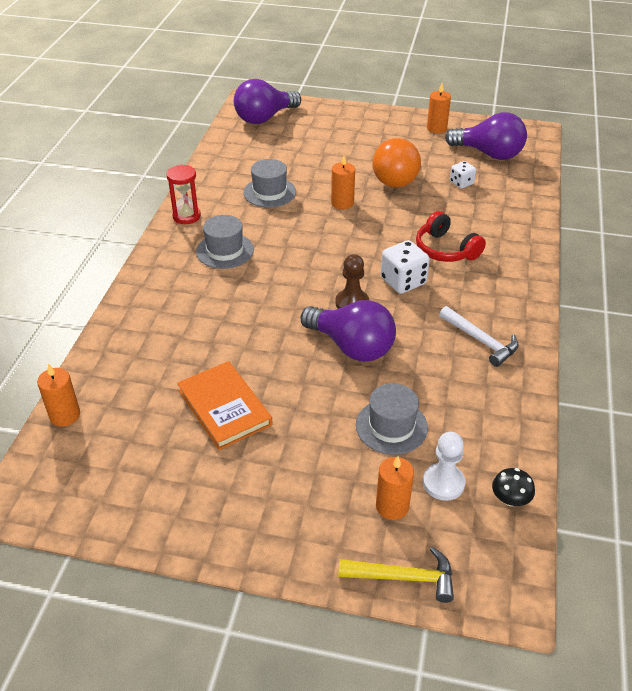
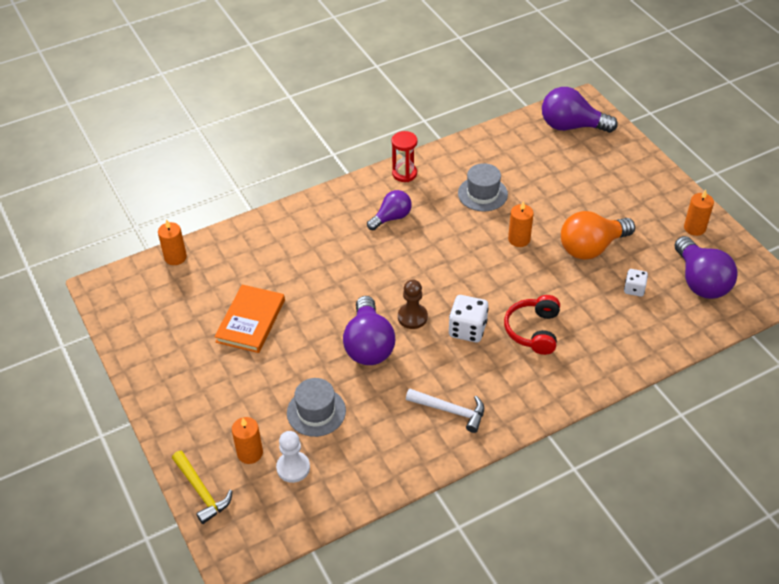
camera: 50 degrees right, 5 degrees up
grey hat [196,215,254,269] -> purple light bulb [367,190,412,230]
white hammer [439,306,518,367] -> white hammer turned 75 degrees counterclockwise [406,389,484,433]
black mushroom [492,468,535,506] -> none

